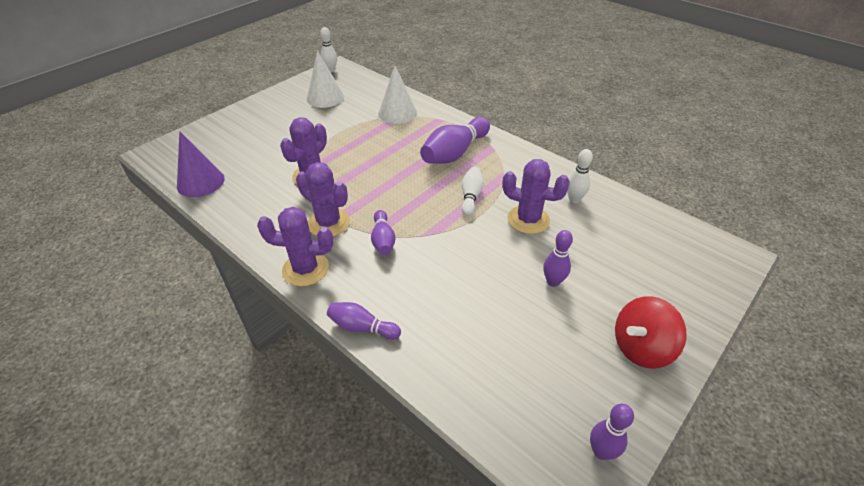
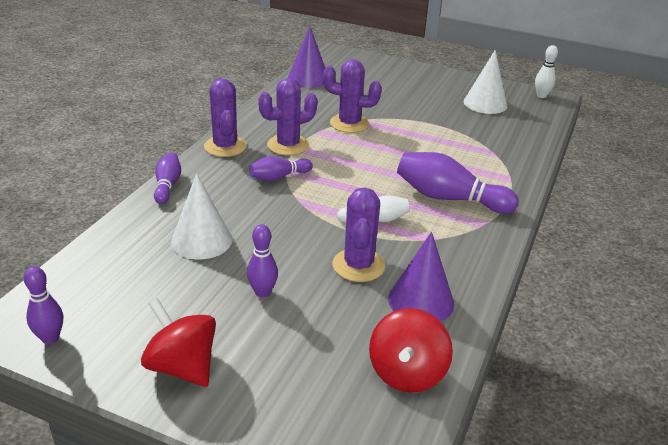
camera: 70 degrees right, 10 degrees down
purple cactus [296,162,350,236] -> purple cactus turned 45 degrees clockwise [258,78,317,155]
white cone [378,66,417,124] -> white cone moved to [171,173,232,260]
white bowling pin [567,149,593,203] -> purple cone [388,232,454,322]
none -> red spinning top [369,308,453,393]

